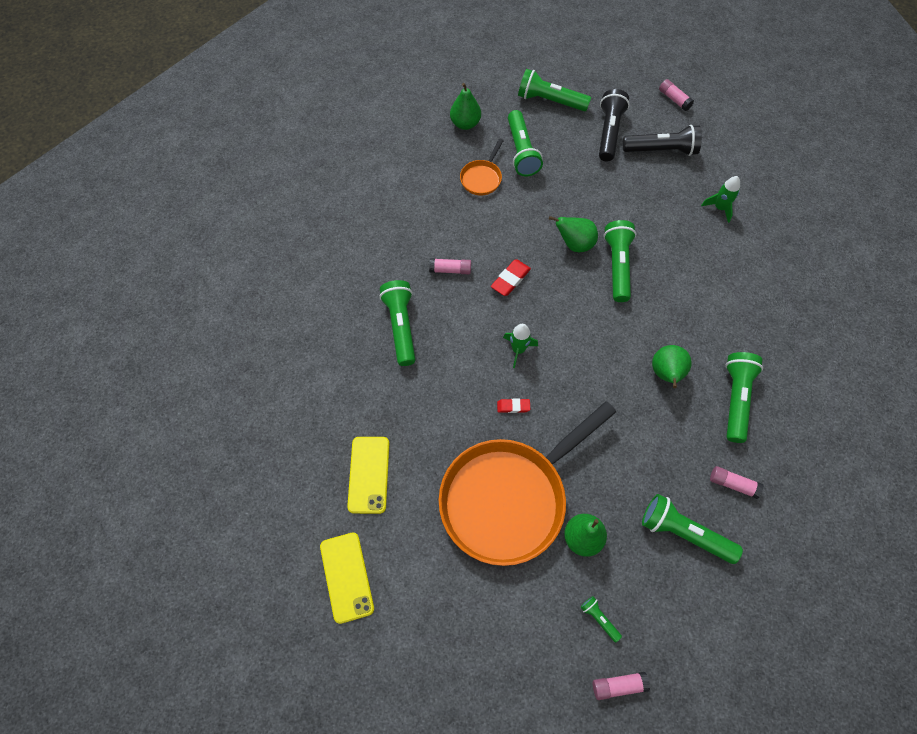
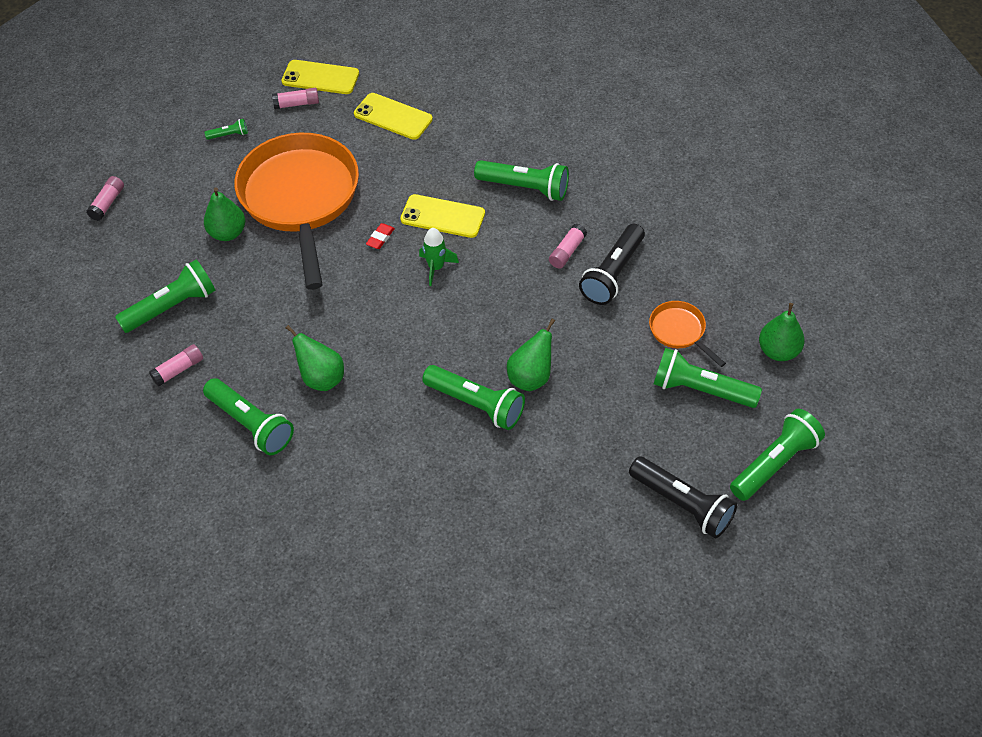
camera: 120 degrees right, 10 degrees down
red eraser [491,260,531,296] -> none
green flashlight [580,596,622,642] -> green flashlight moved to [205,119,248,140]
black flashlight [623,125,702,156] -> black flashlight moved to [579,224,645,305]
pink glue stick [659,79,694,111] -> pink glue stick moved to [272,88,319,109]
green rocket [701,176,740,223] -> none
none -> yellow phone [400,194,485,238]

